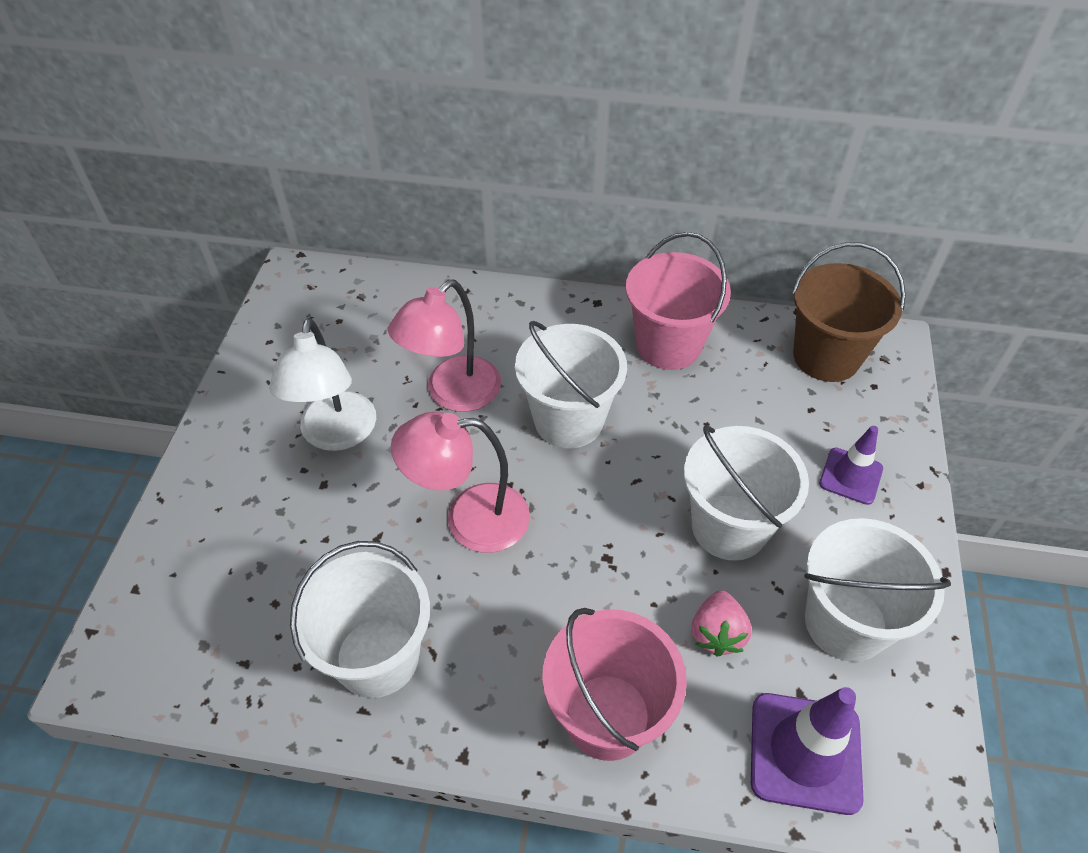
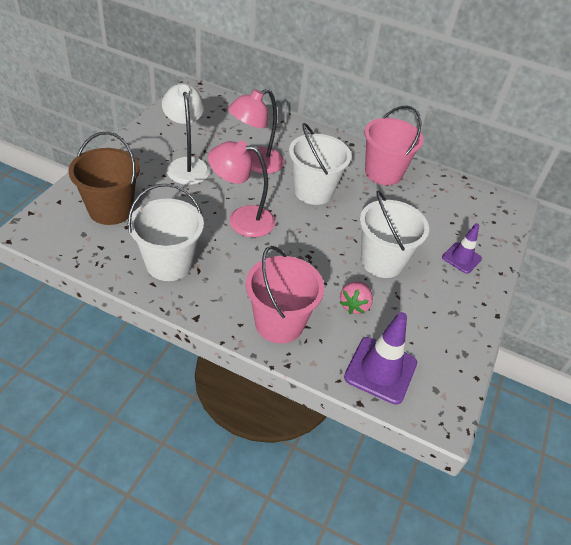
camera: 10 degrees right, 5 degrees down
white lamp [269,318,376,451] -> white lamp turned 150 degrees clockwise [162,83,210,185]
brown bucket [792,242,906,382] -> brown bucket moved to [68,132,140,225]
white bucket [804,518,951,662] -> none

